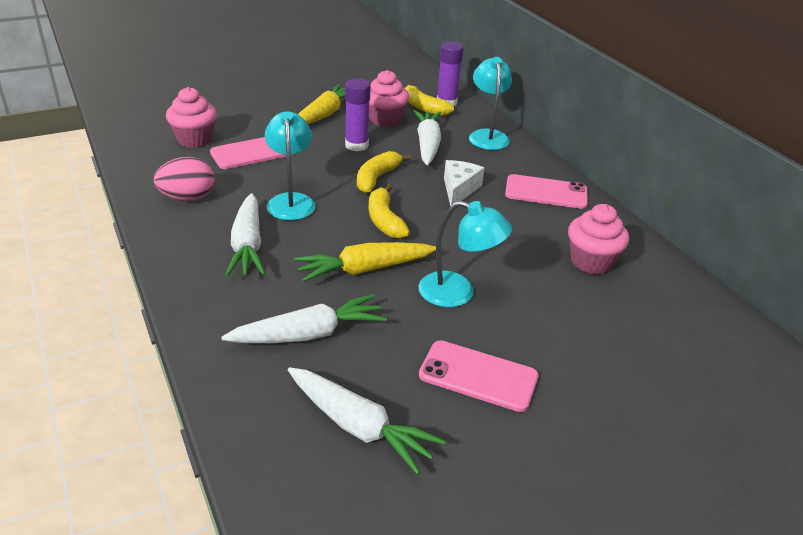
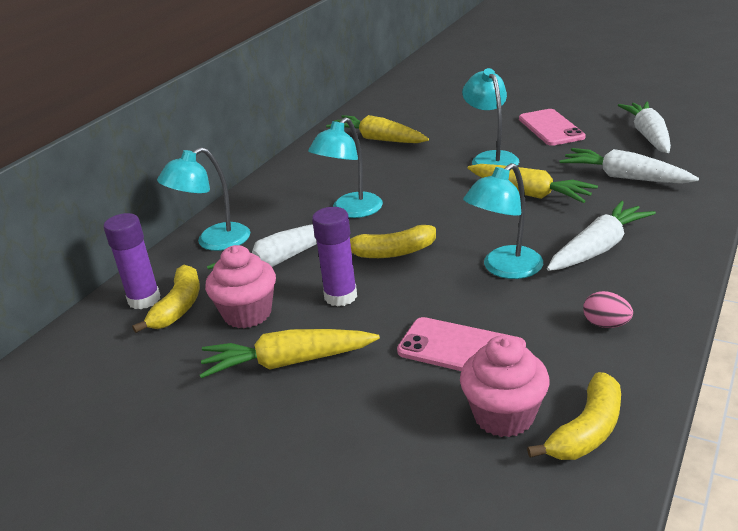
camera: 120 degrees left, 5 degrees down
pink egg [154,157,214,201] -> pink egg [583,291,633,328], size x0.61
yellow banana [369,184,410,239] -> yellow banana moved to [527,372,621,460]
white cheese [444,160,484,207] -> turquoise lamp [308,117,383,218]
pink phone [505,174,588,209] -> none
pink cupcake [568,204,629,275] -> yellow carrot [326,115,429,143]

